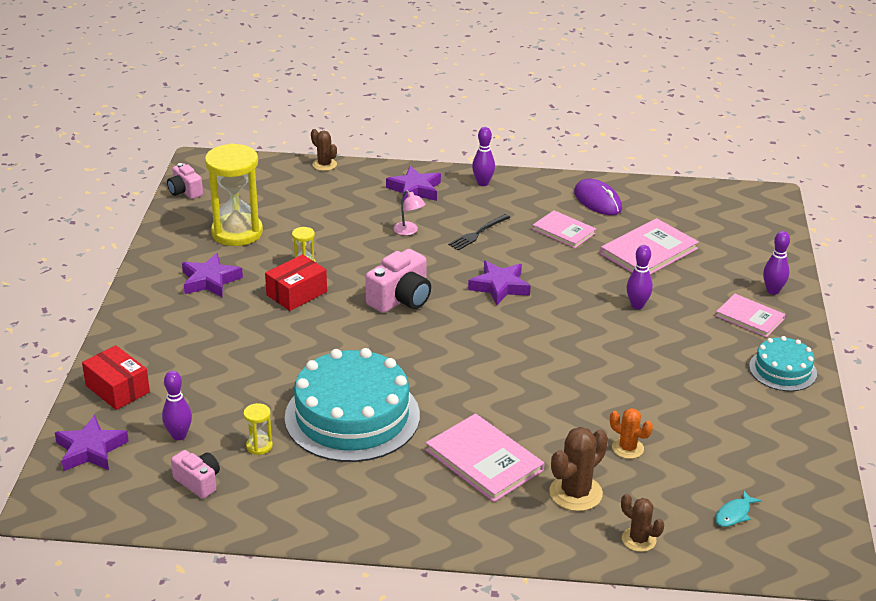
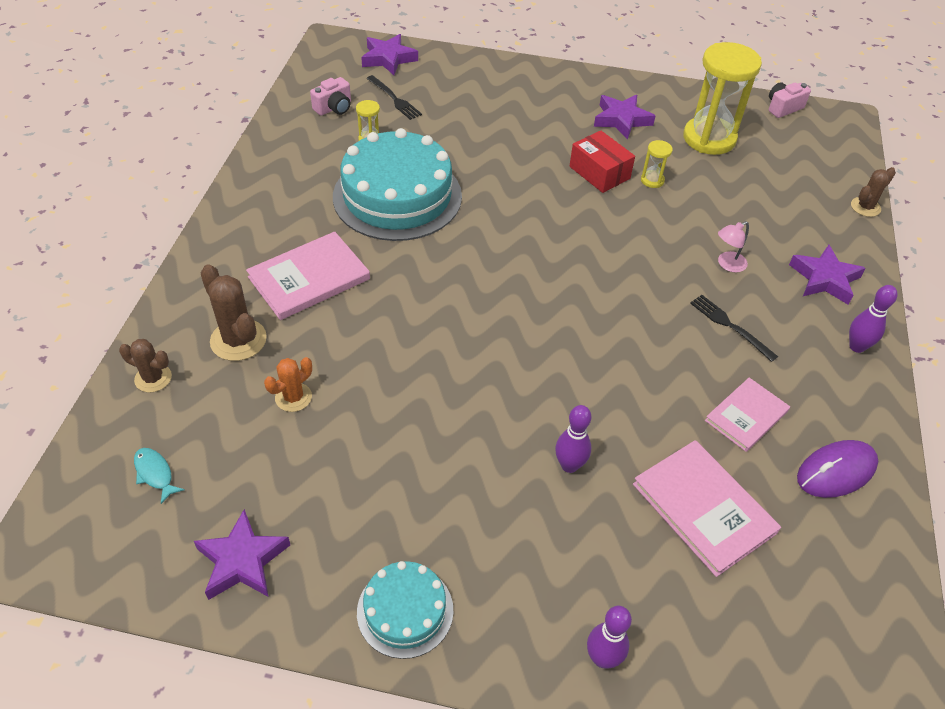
camera: 95 degrees right, 15 degrees up
red box [82,345,150,410] -> none
purple bowling pin [162,371,192,440] -> black fork [366,75,422,120]
pink camera [365,249,431,313] -> none
purple star [468,261,531,305] -> purple star moved to [194,509,290,600]
brown cactus [621,494,664,552] -> brown cactus turned 60 degrees clockwise [119,339,172,392]
pink book [715,294,785,337] -> none

